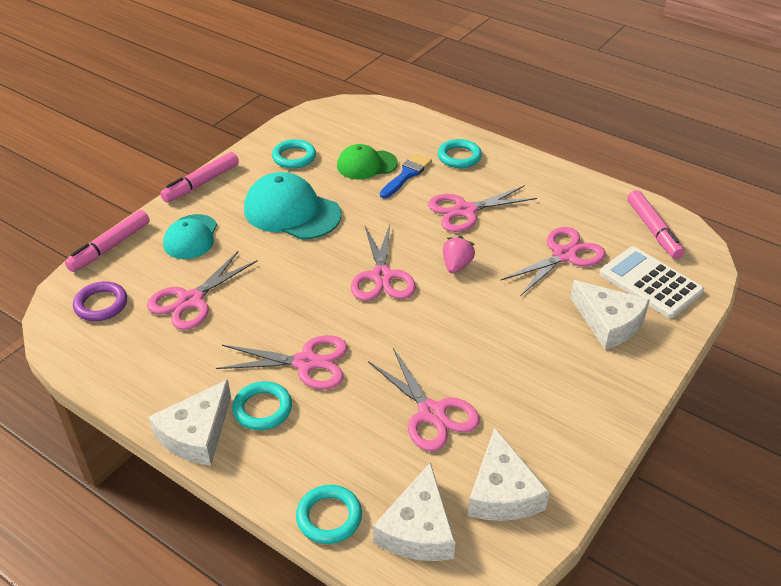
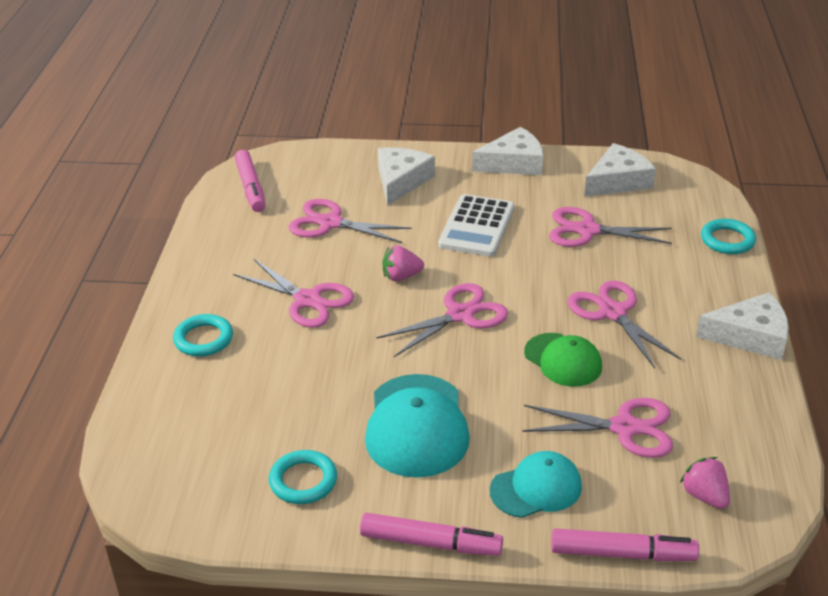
camera: 120 degrees left, 5 degrees down
purple ring [73,281,127,321] -> pink strawberry [680,457,730,509]
turquoise ring [232,381,292,430] -> none
green cap [337,144,398,179] -> green cap moved to [524,333,602,387]
pink scissors [368,348,480,451] -> pink scissors turned 105 degrees counterclockwise [549,207,672,247]
white cheese [373,462,455,561] -> white cheese moved to [472,127,543,175]
blue brush [380,154,432,198] -> none
white calculator [600,246,704,318] -> white calculator moved to [438,194,514,257]
pink marker [627,190,685,259] -> pink marker turned 120 degrees clockwise [235,150,266,212]

